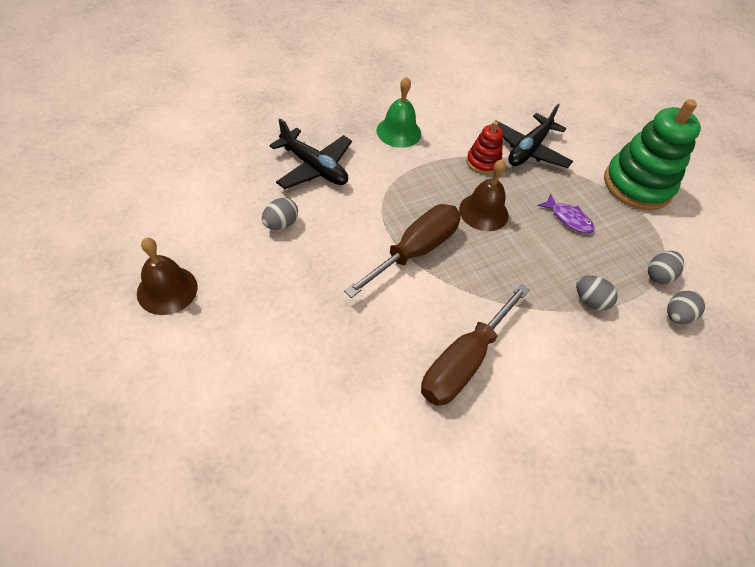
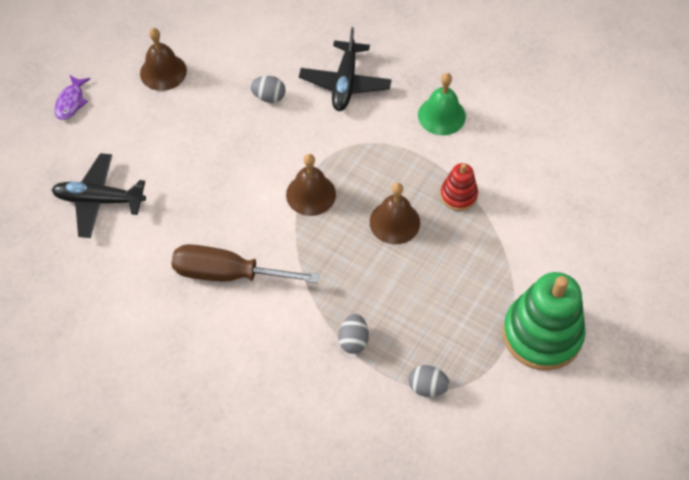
camera: 65 degrees right, 5 degrees up
brown screwdriver [344,204,461,298] -> brown bell [286,154,336,216]
black plane [491,104,573,168] -> black plane moved to [52,153,146,238]
purple fish [538,194,595,233] -> purple fish moved to [55,75,90,120]
grey egg [667,291,705,324] -> none

